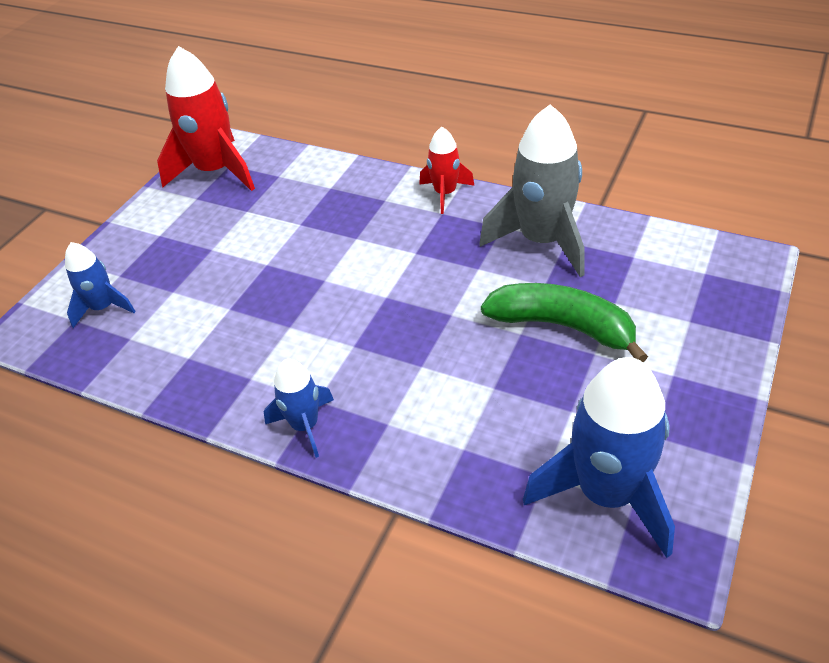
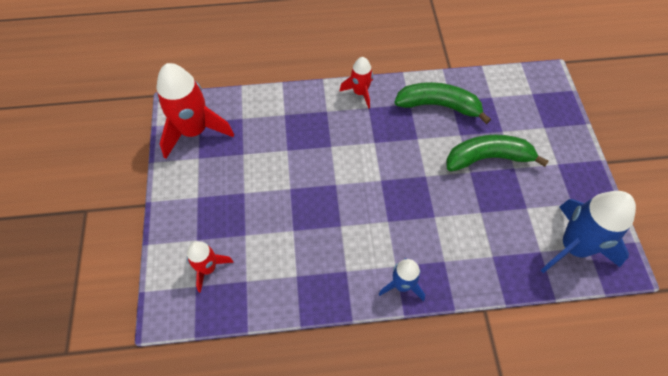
camera: 35 degrees left, 15 degrees up
blue rocket [65,242,136,328] -> red rocket [187,241,233,293]
grey rocket [479,105,585,277] -> green banana [394,82,491,124]

